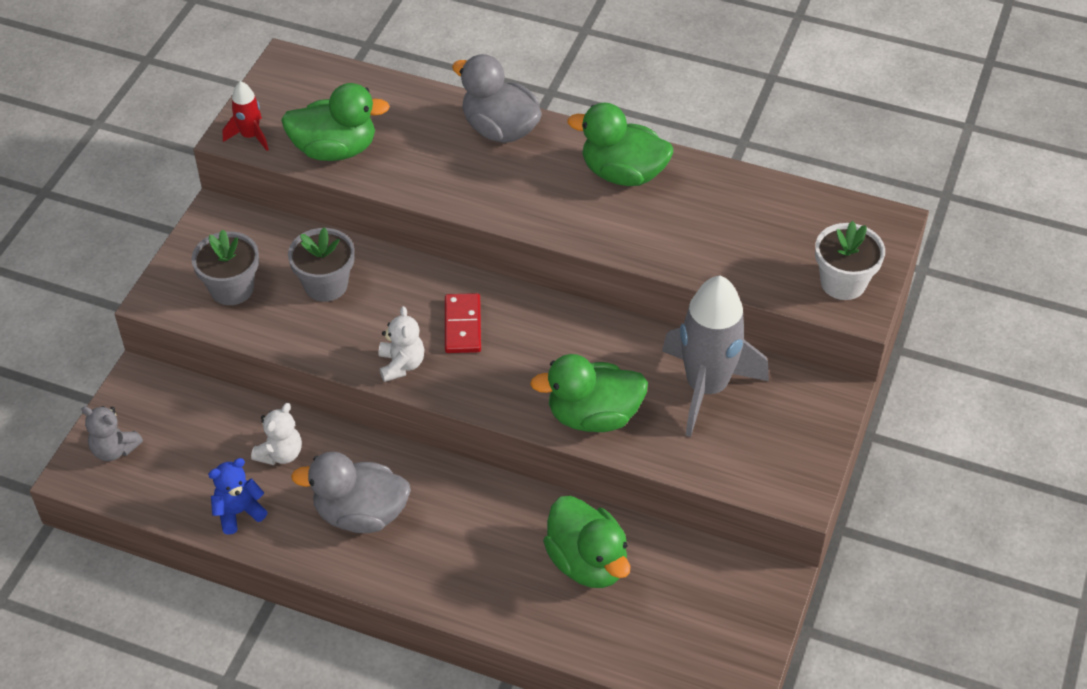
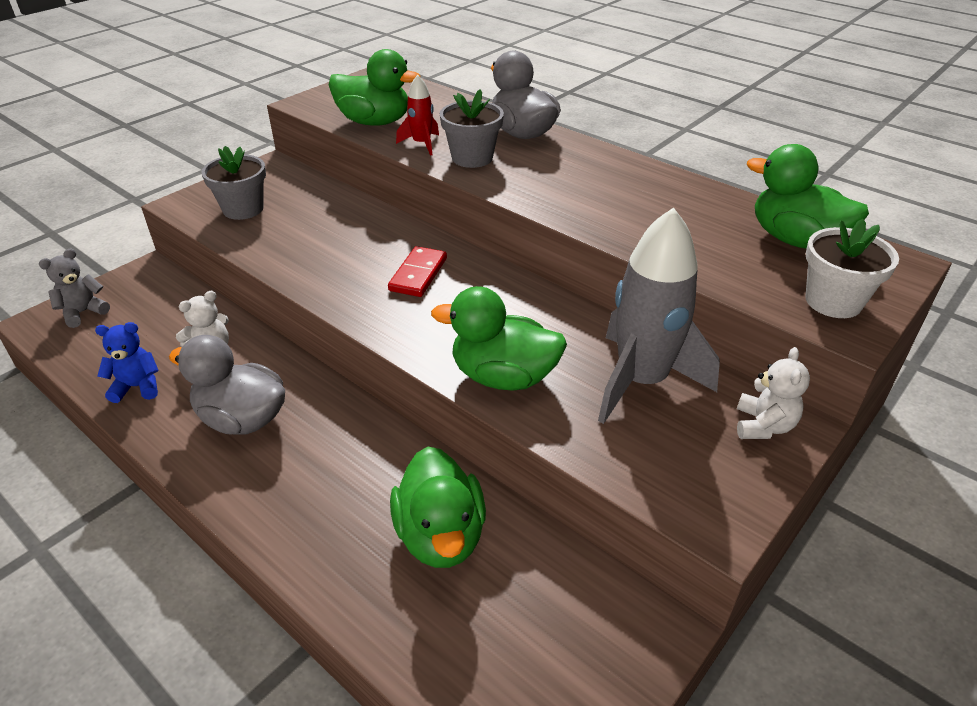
camera: 20 degrees right, 10 degrees down
grey teddy bear [81,406,143,461] -> grey teddy bear turned 90 degrees clockwise [39,249,110,328]
red rocket [223,81,269,151] -> red rocket moved to [396,75,439,156]
grey flower pot [288,227,355,302] -> grey flower pot moved to [440,89,504,168]
white teddy bear [379,306,424,382] -> white teddy bear moved to [737,347,810,439]
green duck [567,103,673,186] -> green duck moved to [747,144,869,249]

